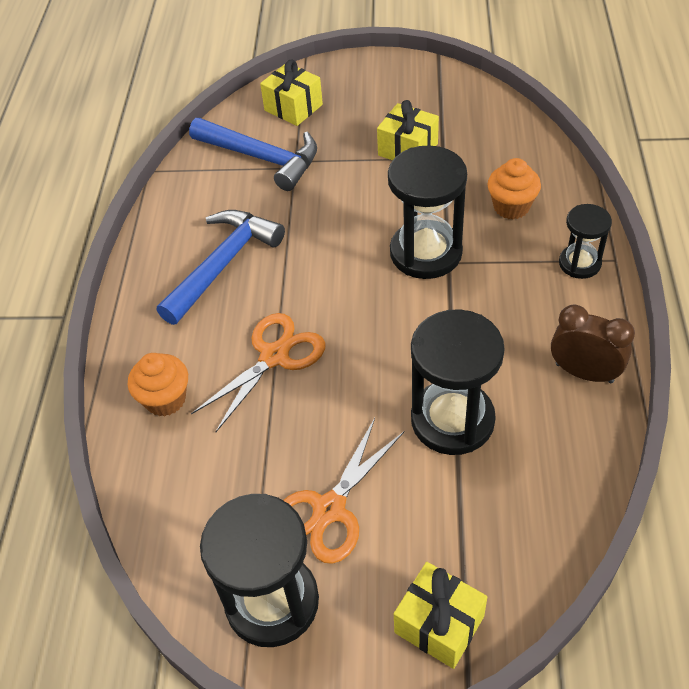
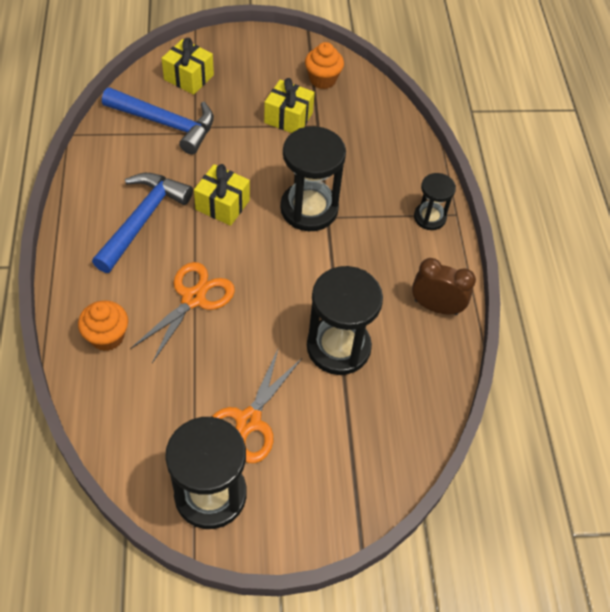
camera: 15 degrees left, 5 degrees up
yellow gift [394,562,487,669] -> yellow gift moved to [194,164,250,226]
orange cupcake [488,158,541,219] -> orange cupcake moved to [305,42,344,89]

